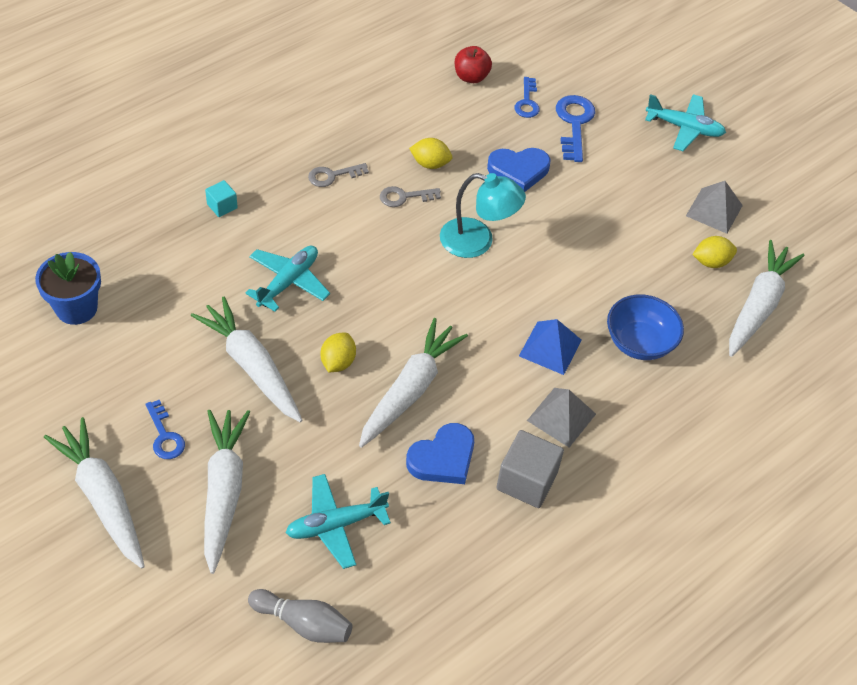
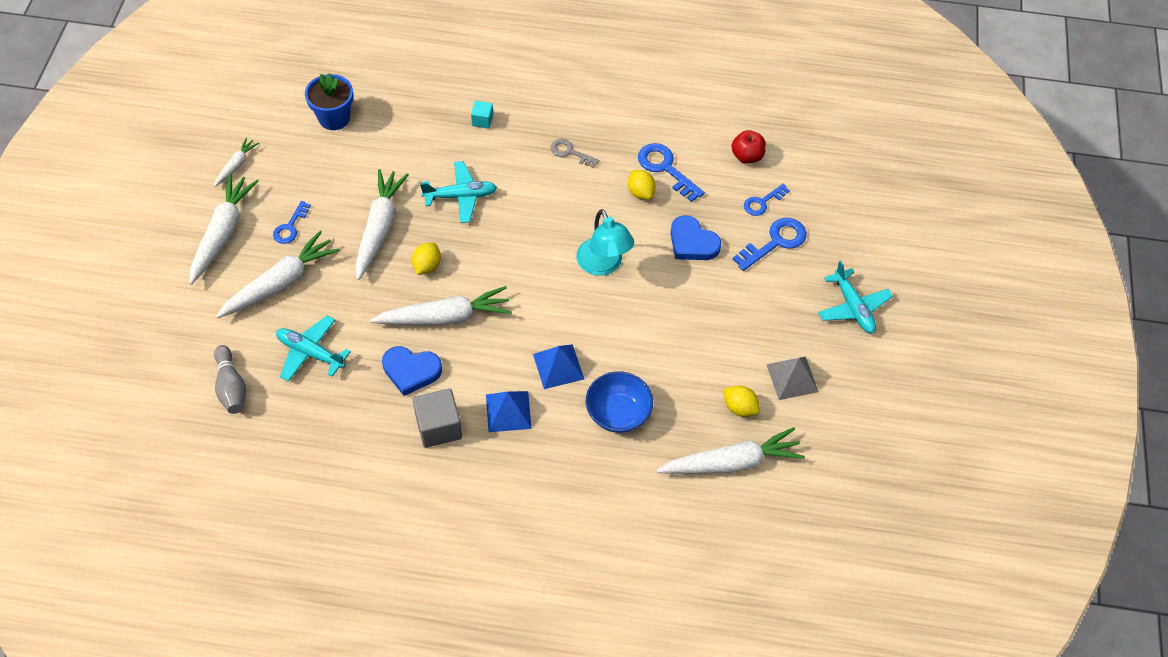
camera: 50 degrees right, 5 degrees up
yellow lemon [321,333,356,372] -> yellow lemon turned 45 degrees counterclockwise [412,243,441,275]
grey key [380,186,441,207] -> none
grey pyramid [527,388,596,448] -> blue pyramid [486,391,532,432]
none -> white carrot [214,137,259,187]
none -> blue key [638,143,705,202]

